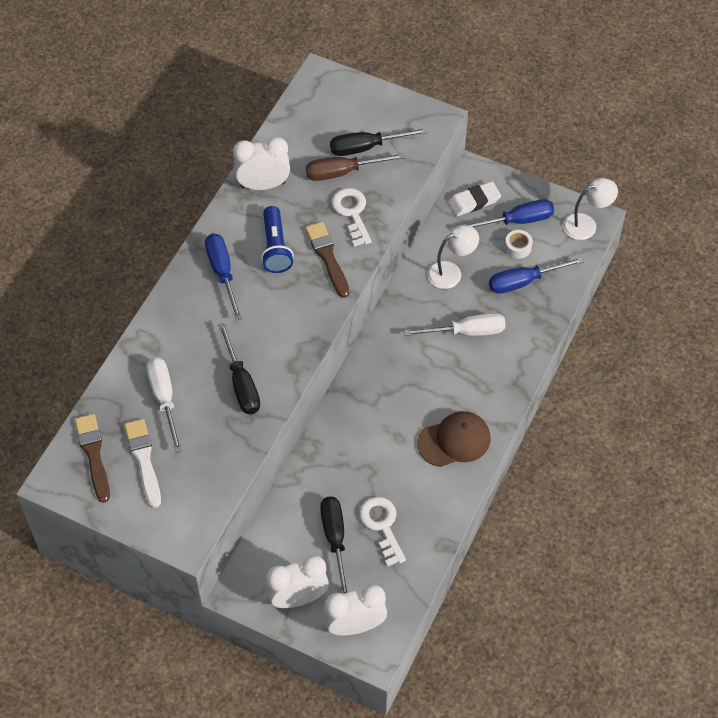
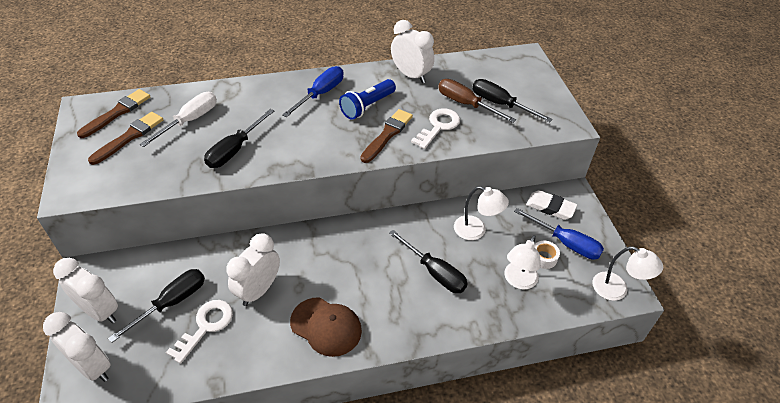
camera: 50 degrees right, 10 degrees down
white brush [124,419,161,508] -> brown brush [88,112,163,165]
white screwdriver [404,313,506,336] -> black screwdriver [389,230,468,293]
blue screwdriver [489,257,584,294] -> white lamp [505,235,541,290]
none -> white clock [226,233,280,306]

